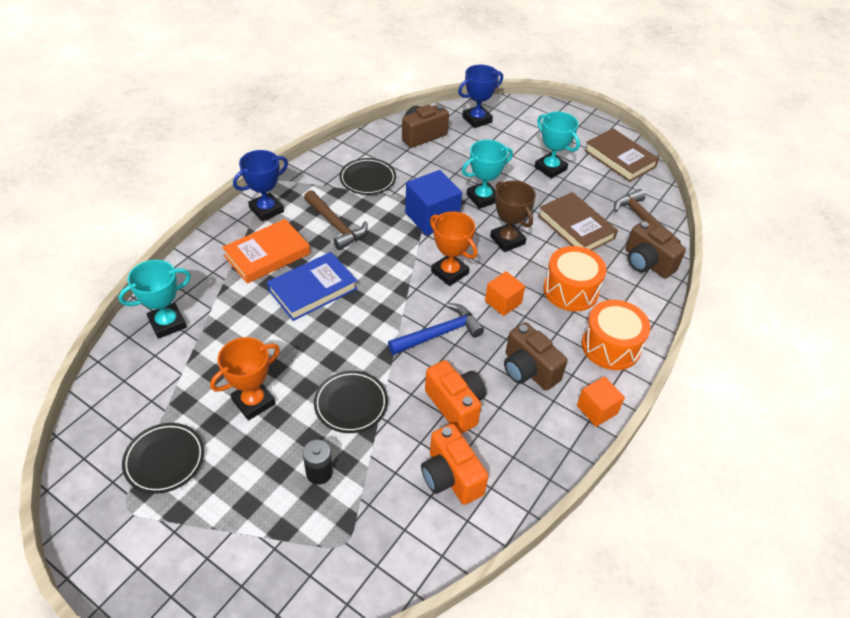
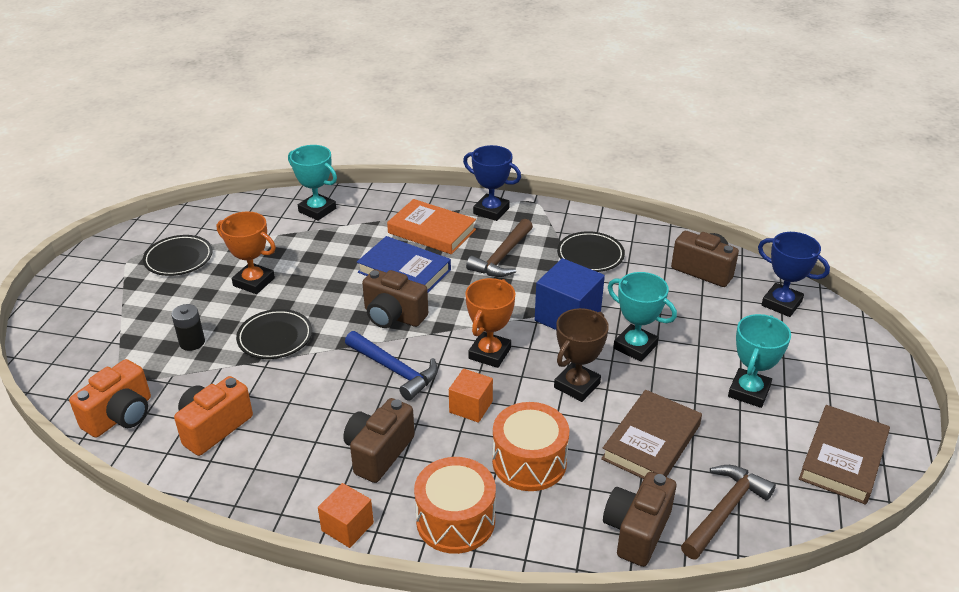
camera: 70 degrees right, 10 degrees down
orange camera [425,360,486,434] -> orange camera moved to [69,359,151,438]
none -> brown camera [362,269,428,328]

